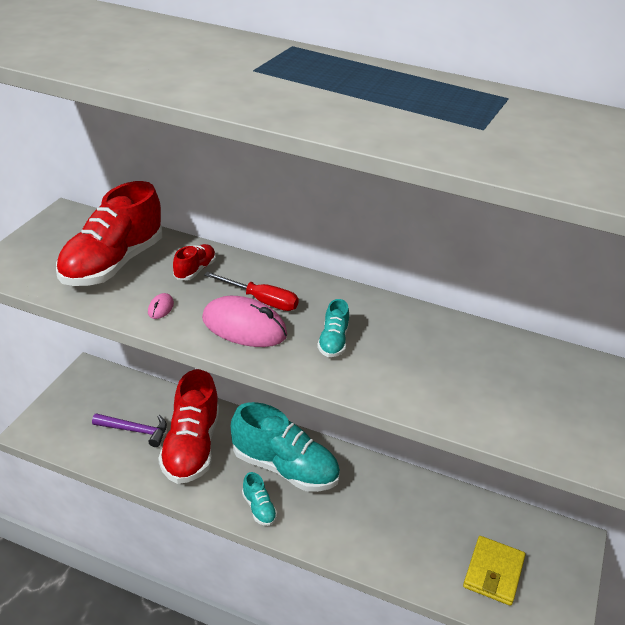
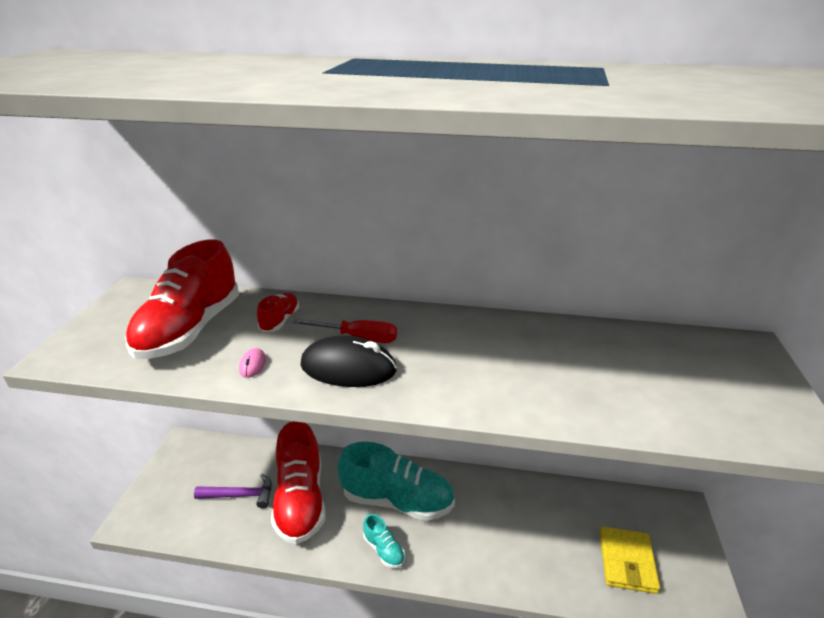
camera: 10 degrees left, 5 degrees down
pink mouse [202,296,287,347] -> black mouse [300,335,397,387]
turquoise shoe [317,299,349,357] -> none

